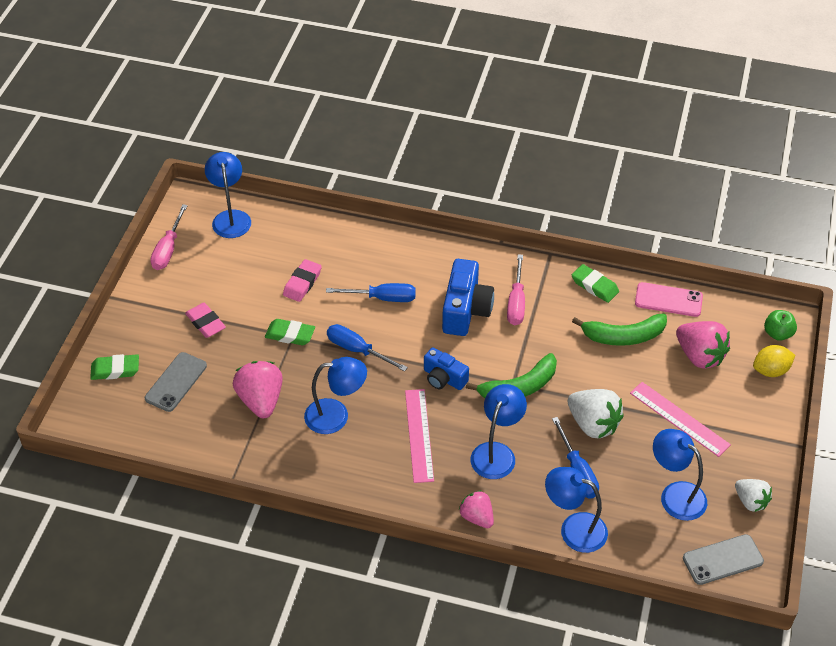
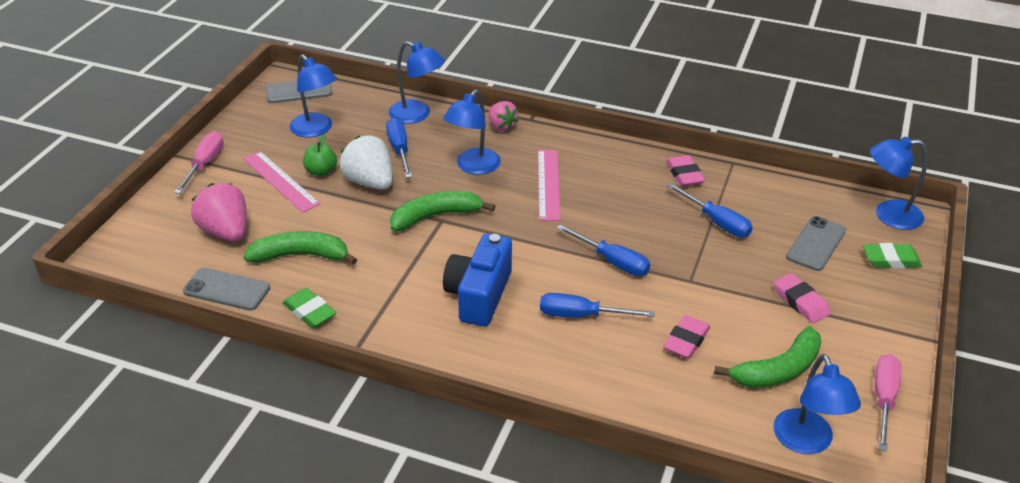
camera: 175 degrees left, 10 degrees down
pink strawberry [233,361,283,418] -> blue screwdriver [667,183,753,237]
green eraser [265,319,315,345] -> none
blue lamp [304,357,367,434] -> blue lamp moved to [870,137,927,230]
blue camera [424,347,469,390] -> none
pink screwdriver [507,254,525,325] -> pink screwdriver moved to [174,131,224,194]
pink phone [635,282,703,317] -> grey phone [183,268,270,311]
white strawberry [735,479,772,512] -> none
yellow lemon [753,345,795,377] -> none
green apple [764,310,797,341] -> green apple moved to [303,134,337,176]
none -> pink eraser [666,155,705,186]
none -> green banana [714,326,821,388]

